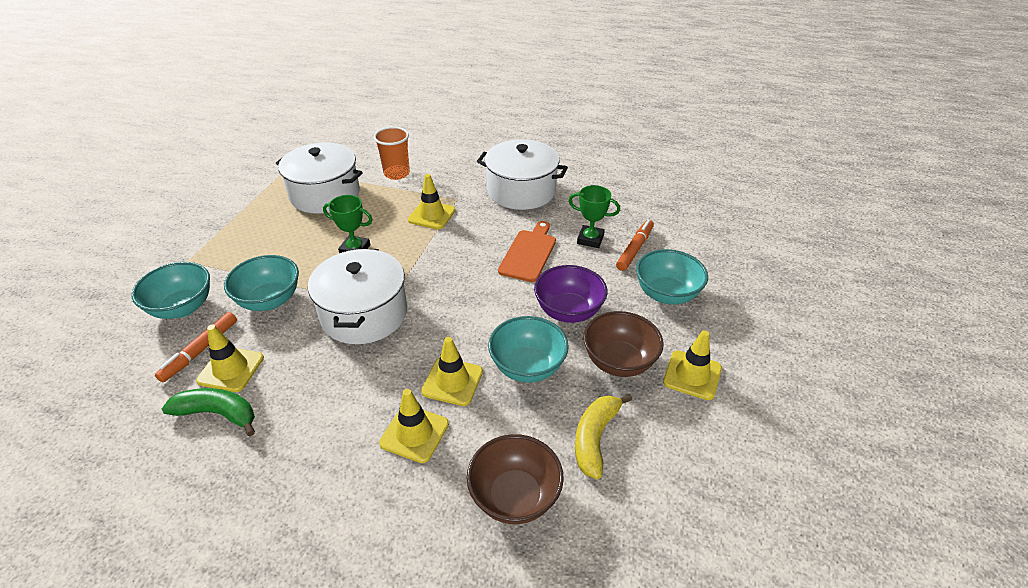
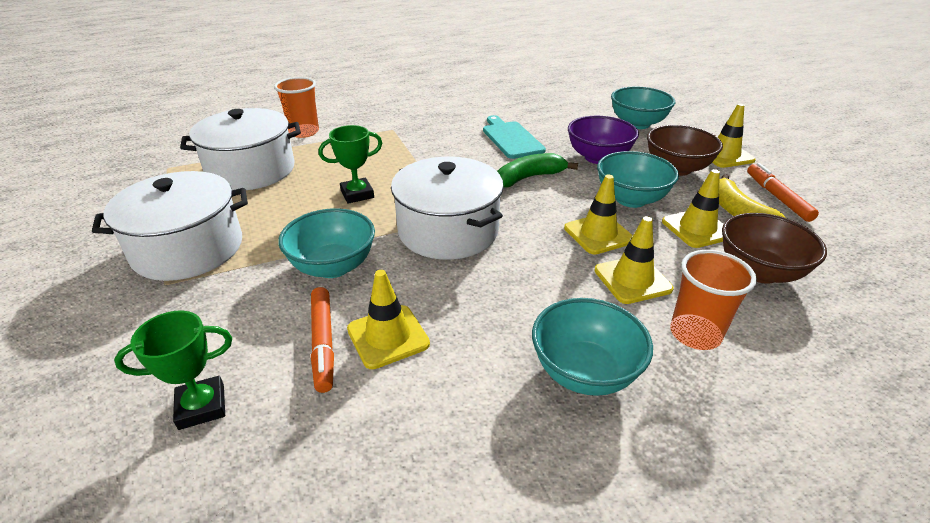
camera: 40 degrees left, 5 degrees down
turquoise bowl [131,262,210,319] -> turquoise bowl moved to [532,298,653,396]
green banana [162,388,255,436] -> green banana moved to [497,153,578,188]
yellow traffic cone [408,174,456,229] -> yellow traffic cone moved to [662,169,723,248]
white pot [477,139,568,210] -> white pot moved to [92,171,248,281]
orange cutting board [498,221,556,282] -> turquoise cutting board [483,115,546,159]
green trophy [568,185,620,248] -> green trophy moved to [114,311,232,430]
orange marker [616,220,654,271] -> orange marker moved to [747,163,819,222]
none -> orange cup [670,250,757,350]

